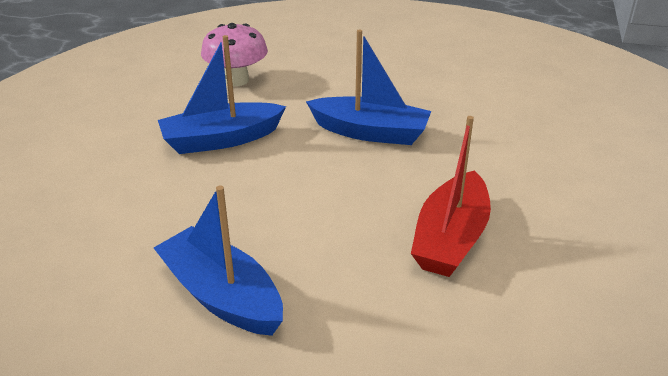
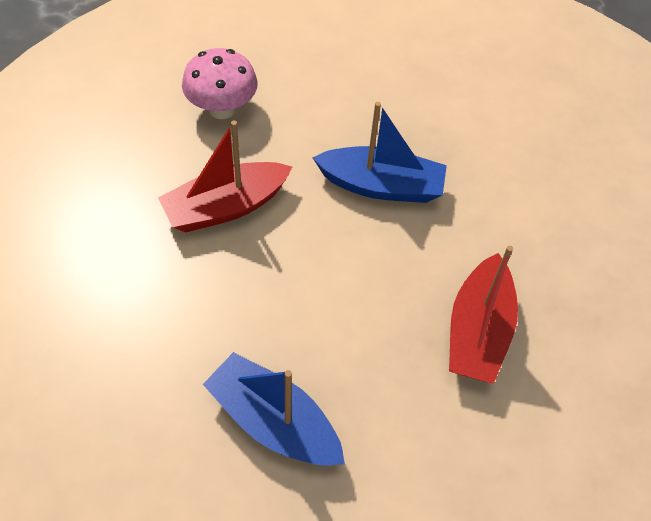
camera: 10 degrees left, 20 degrees up
blue boat [158,35,286,154] -> red boat [158,121,292,232]

